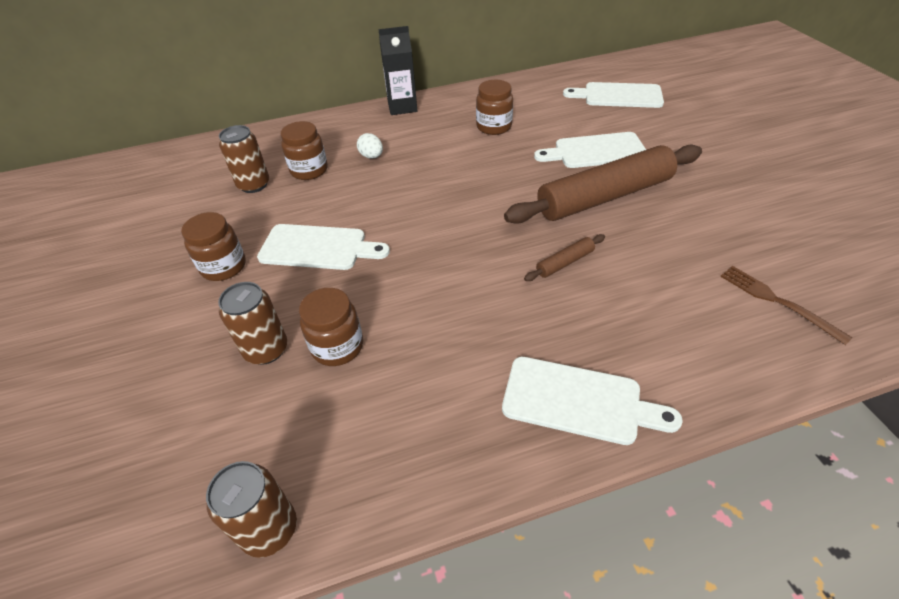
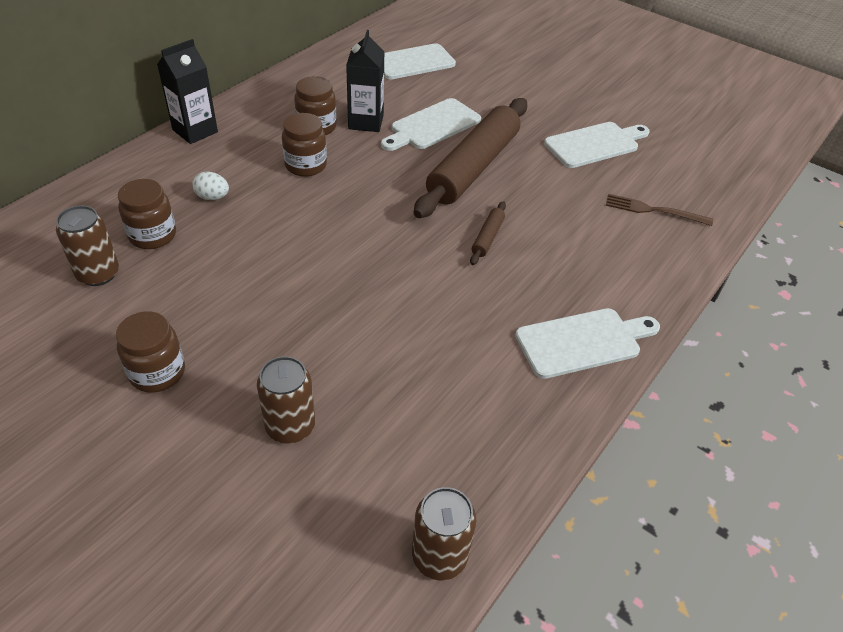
camera: 40 degrees left, 0 degrees up
white cutting board [257,224,390,270] -> white cutting board moved to [544,122,650,168]
brown jar [299,288,363,366] -> brown jar moved to [282,113,327,177]
none -> black carton [346,30,384,132]

